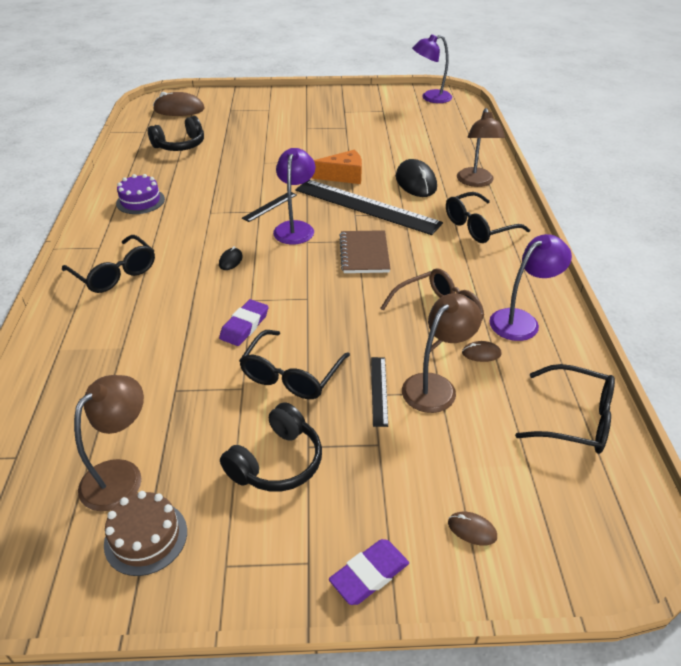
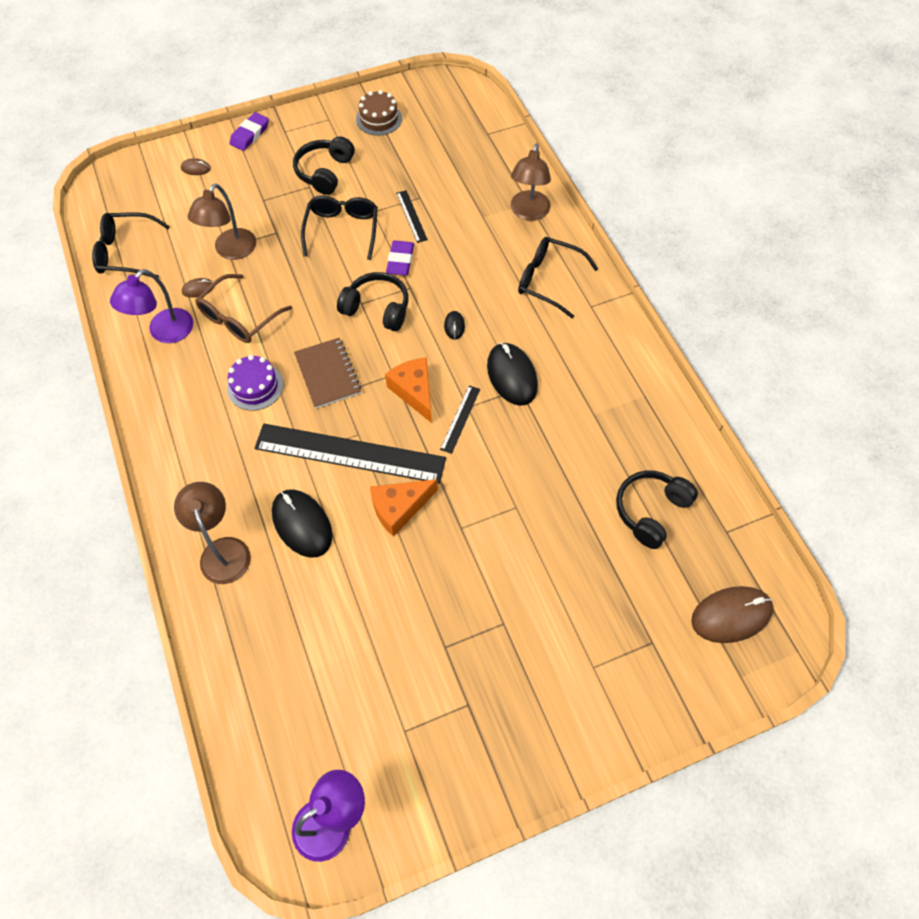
camera: 160 degrees right, 20 degrees up
brown lamp [74,375,144,511] -> brown lamp moved to [511,143,551,220]
purple cake [116,174,165,214] -> purple cake moved to [227,355,283,411]
purple lamp [273,148,315,245] -> orange cheese [385,357,432,423]
black ruler [371,357,388,427] -> black ruler moved to [396,190,428,243]
black glasses [446,192,530,243] -> none
none -> black headphones [337,272,408,331]
none -> black mouse [487,343,538,406]

